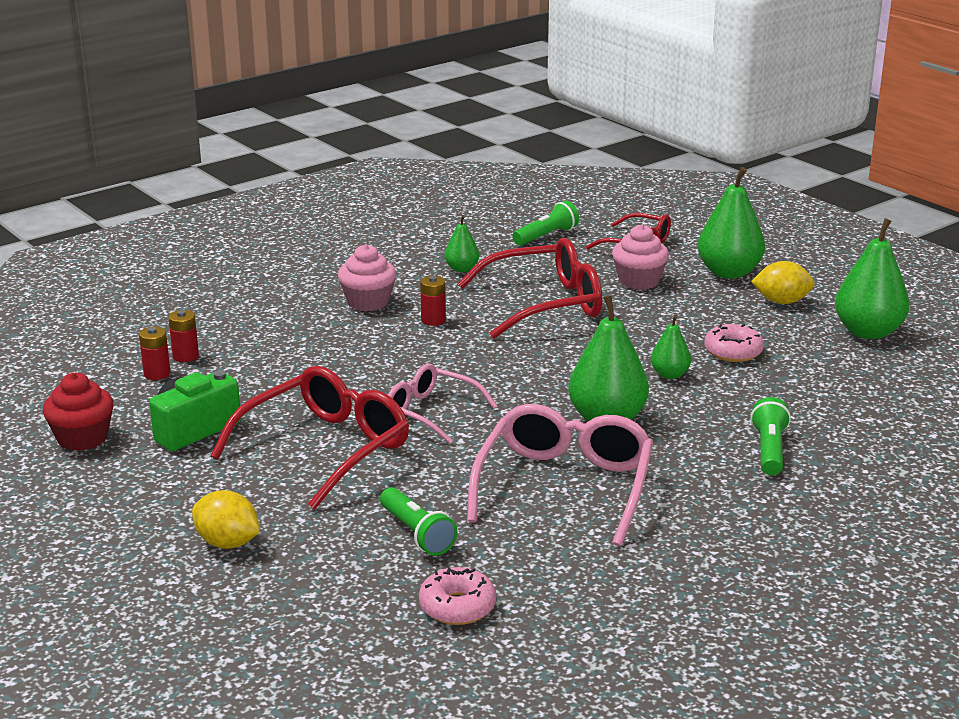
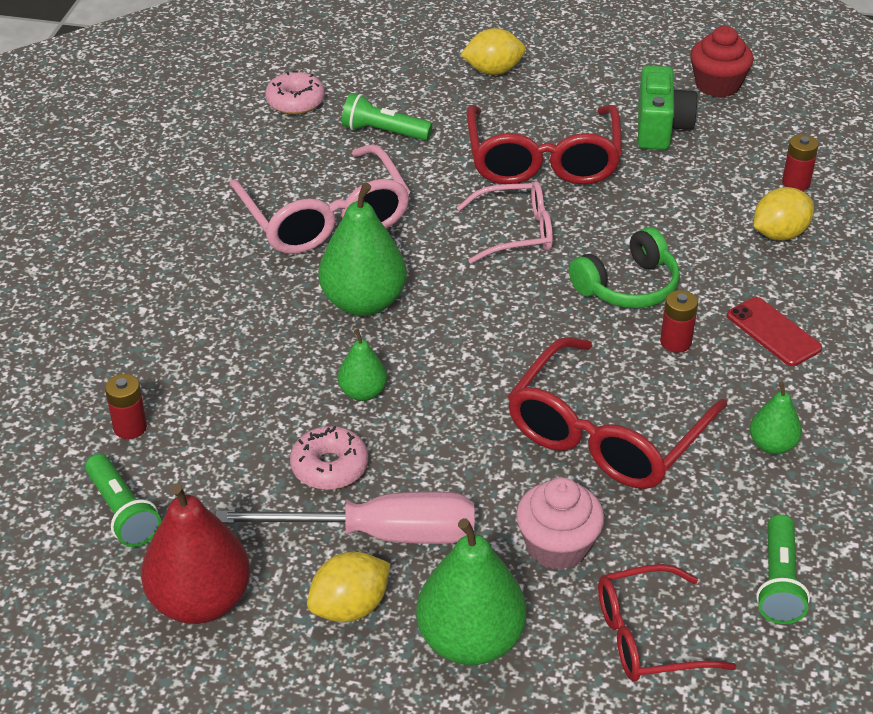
camera: 140 degrees right, 15 degrees up
red battery [139,327,171,380] -> red battery moved to [105,374,147,439]
pink cupcake [338,244,396,311] -> red phone [727,297,822,366]
green flashlight [750,397,791,476] -> green flashlight moved to [85,454,161,547]
green pear [835,218,910,339] -> red pear [141,483,250,624]
none -> pink screwdriver [215,492,474,544]
none -> green headphones [569,227,680,308]
none -> yellow lemon [753,187,814,240]

